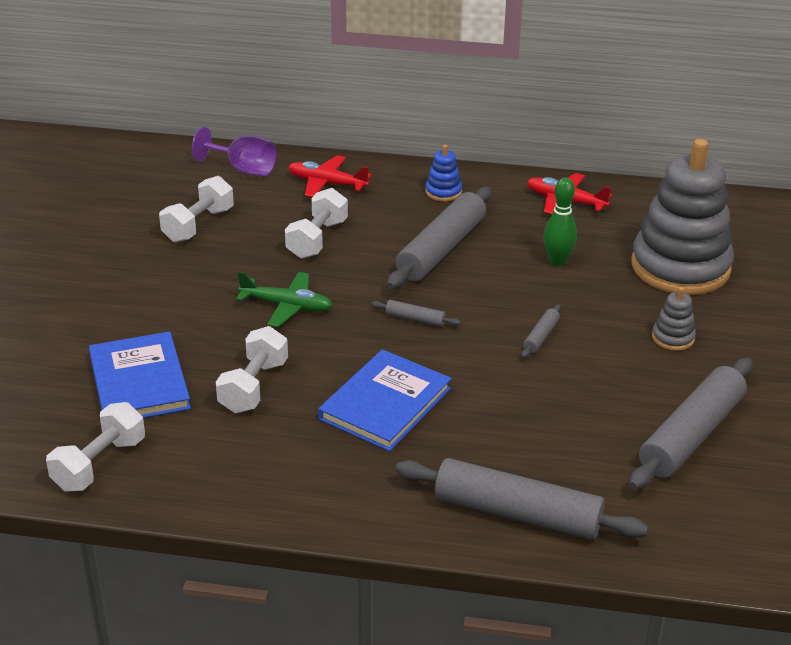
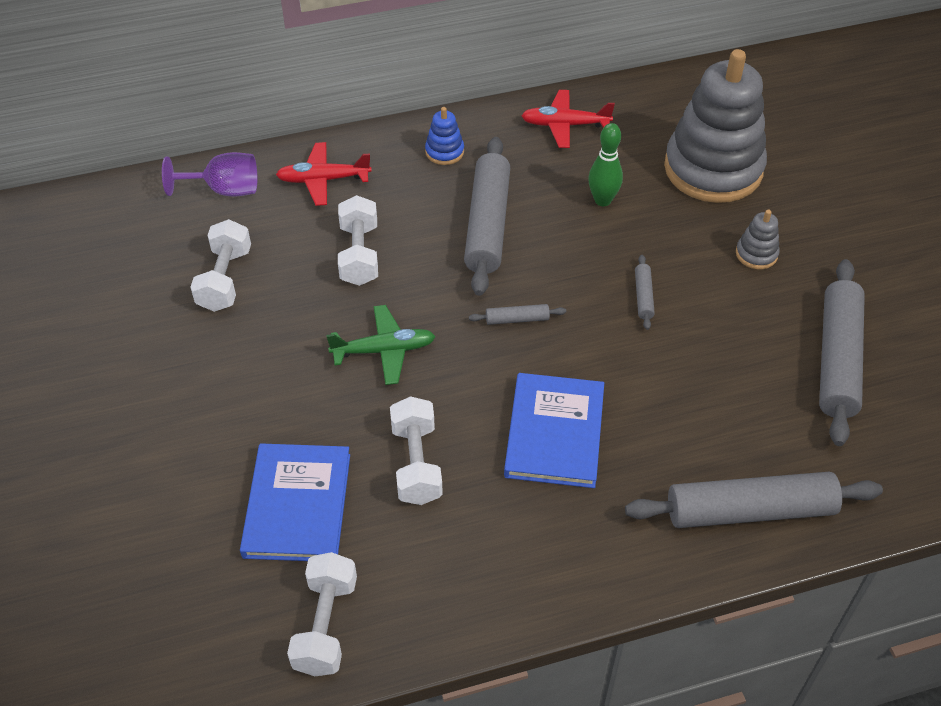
camera: 25 degrees left, 15 degrees up
blue book [89,331,191,418] -> blue book turned 45 degrees clockwise [240,443,350,561]

